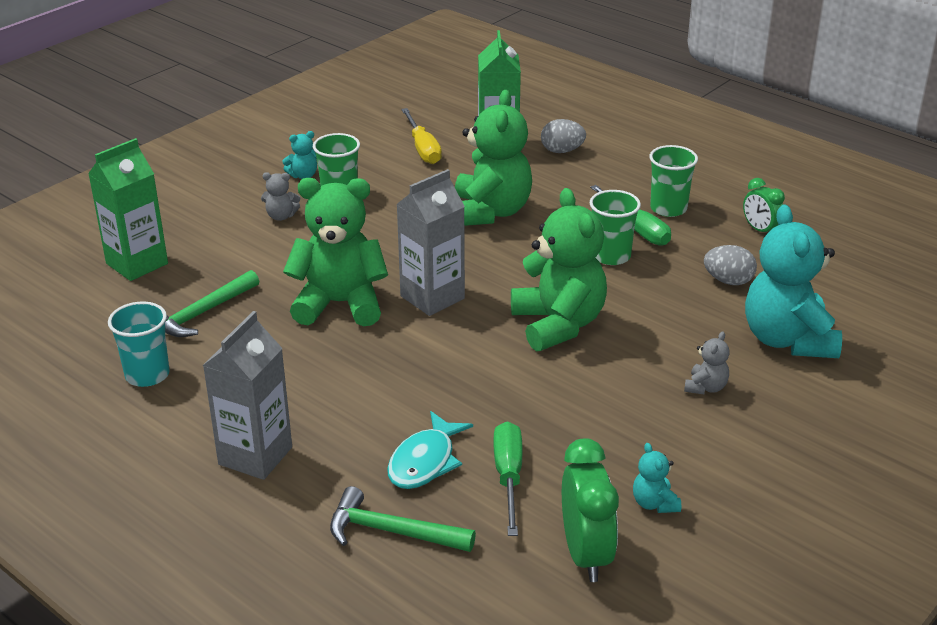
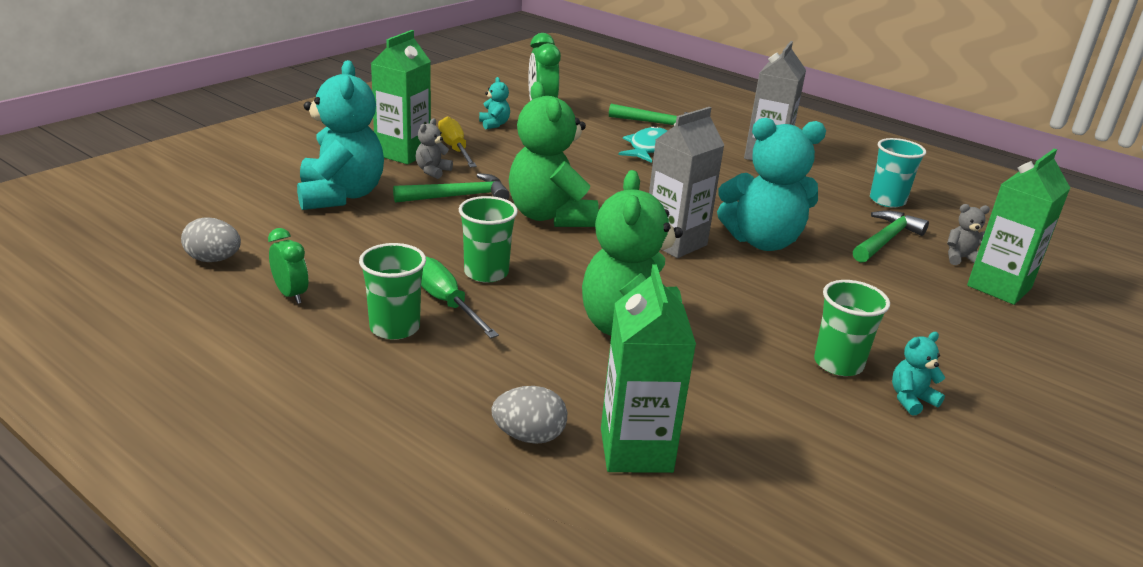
camera: 175 degrees right, 5 degrees down
grey teddy bear [261,172,300,221] -> grey teddy bear moved to [947,204,990,265]
green teddy bear [283,178,388,327] -> turquoise teddy bear [717,118,826,251]
yellow screwdriver [401,108,442,164] -> yellow screwdriver moved to [438,116,477,168]
green screwdriver [494,422,523,536] -> none
grey egg [704,245,757,285] -> grey egg moved to [181,217,241,262]
none -> green carton [371,30,431,165]
none -> green hammer [393,173,510,203]

